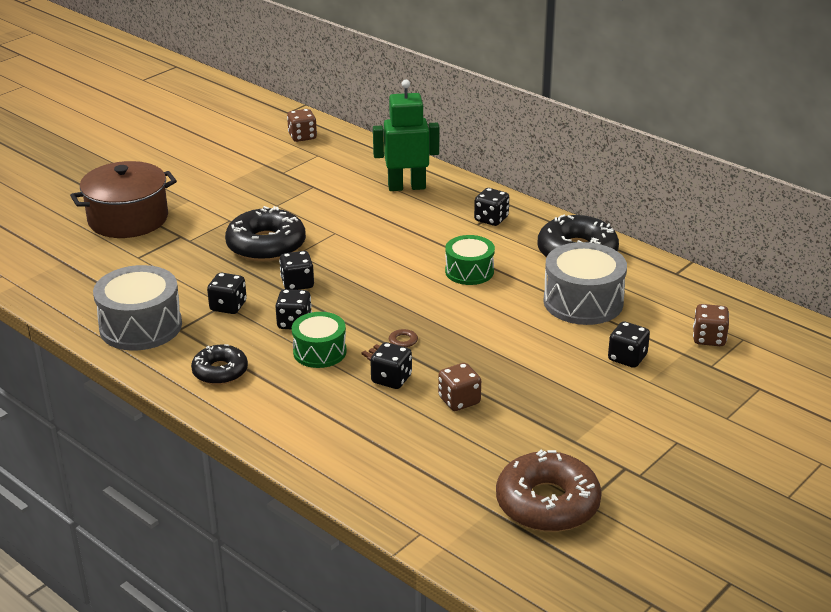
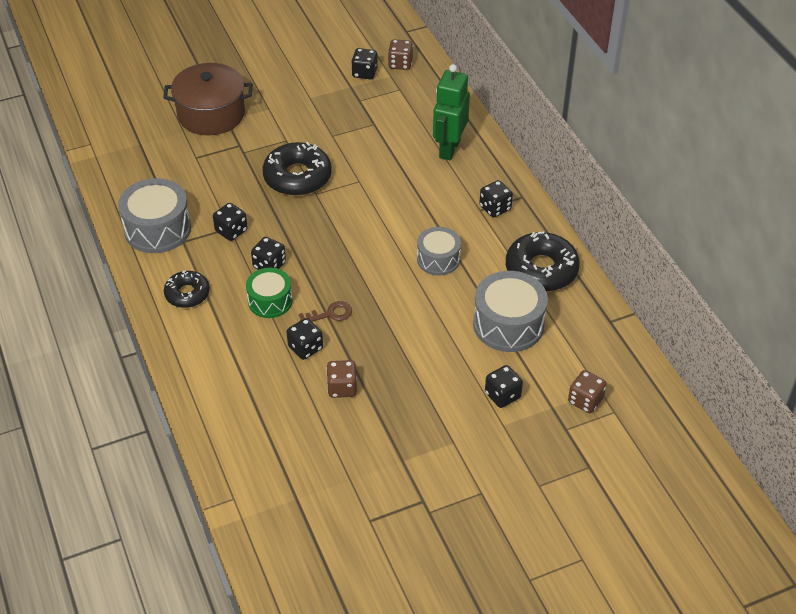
camera: 25 degrees right, 15 degrees up
black dice [279,251,314,290] -> black dice moved to [351,48,378,79]
green robot [373,80,439,191] -> green robot turned 90 degrees counterclockwise [433,64,470,160]
green drum [445,235,495,285] -> grey drum [417,227,461,275]
brown donut [496,450,602,532] -> none

